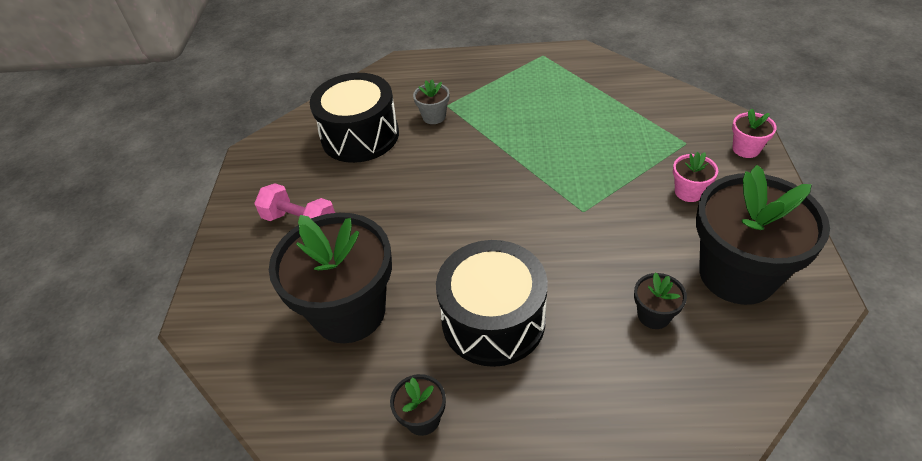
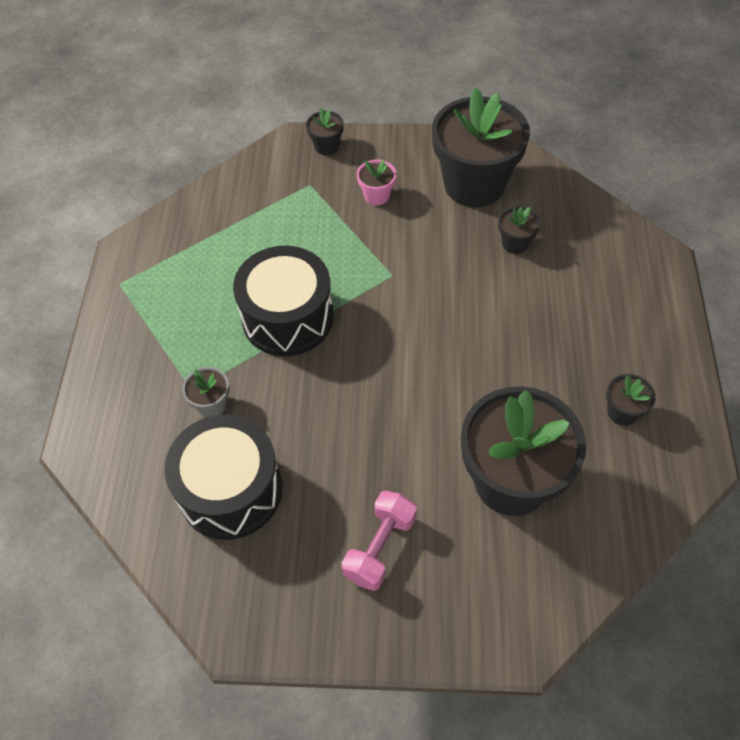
camera: 90 degrees left, 10 degrees up
black drum [436,240,548,367] -> black drum moved to [233,246,334,356]
pink flower pot [732,108,777,158] -> black flower pot [306,108,344,155]

